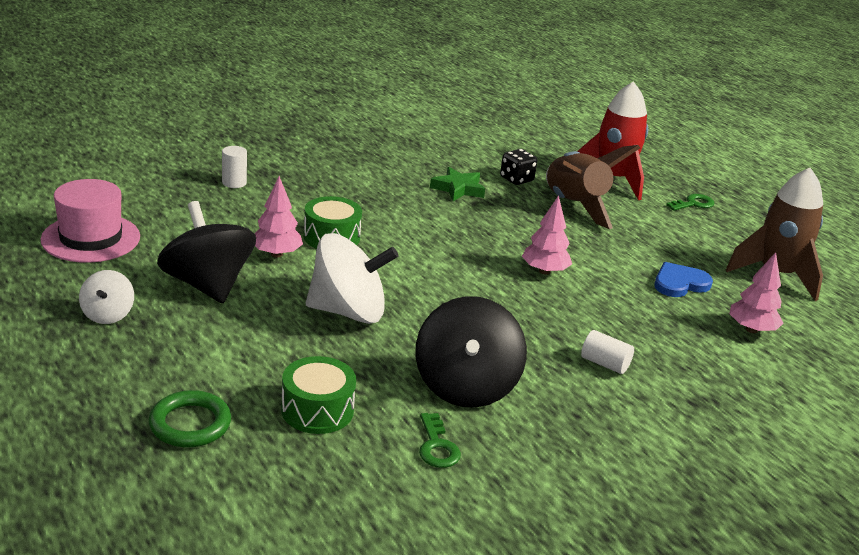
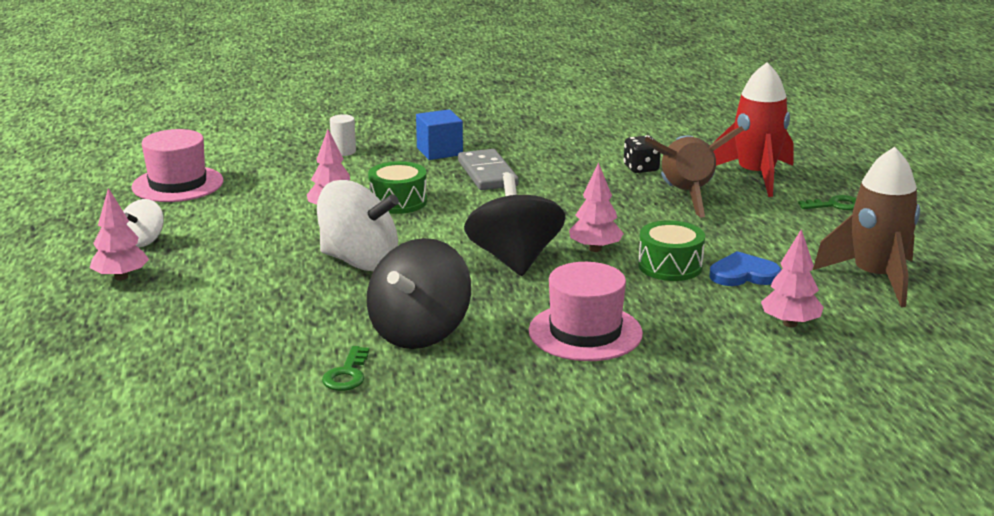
camera: 25 degrees right, 5 degrees down
green ring [149,390,231,447] -> none
black spinning top [157,201,256,304] -> black spinning top moved to [464,173,565,276]
green drum [281,356,356,434] -> green drum moved to [638,220,705,281]
green star [430,167,485,201] -> none
white cylinder [581,330,634,374] -> pink hat [529,262,643,361]
none -> pink tree [90,188,149,281]
none -> blue cube [416,109,463,160]
none -> grey domino [458,149,519,190]

